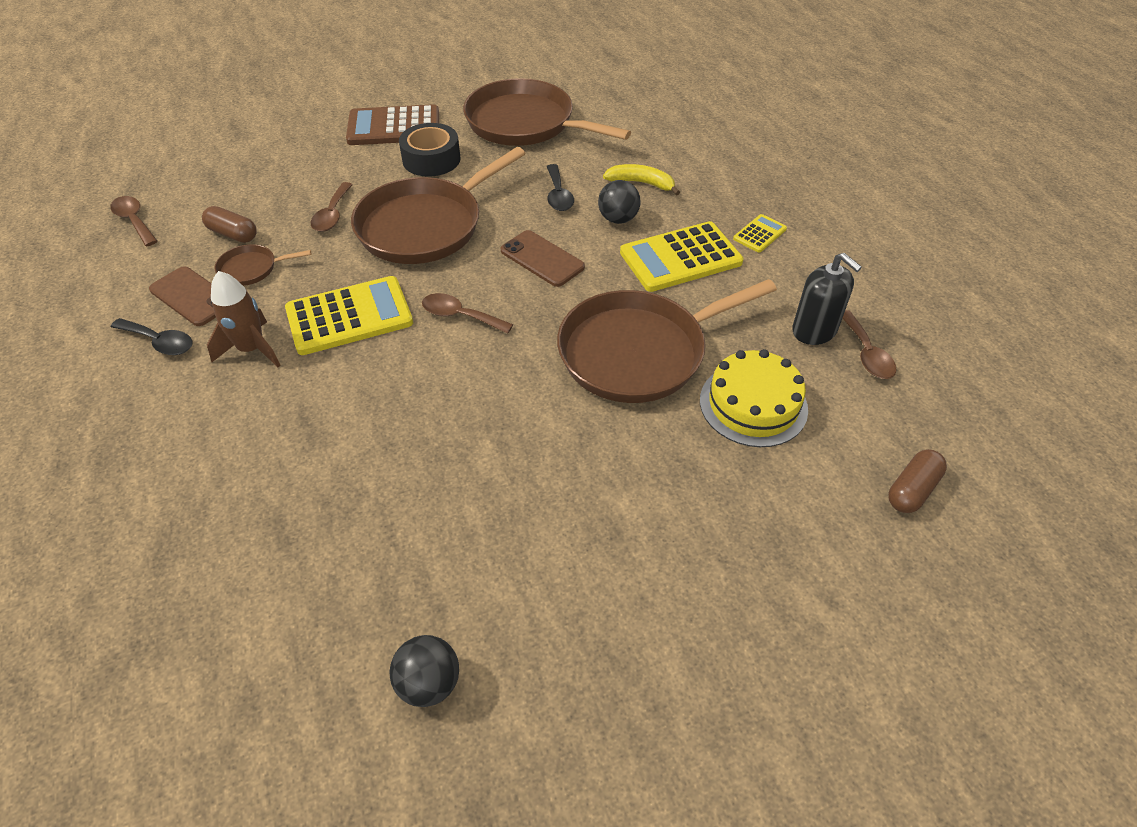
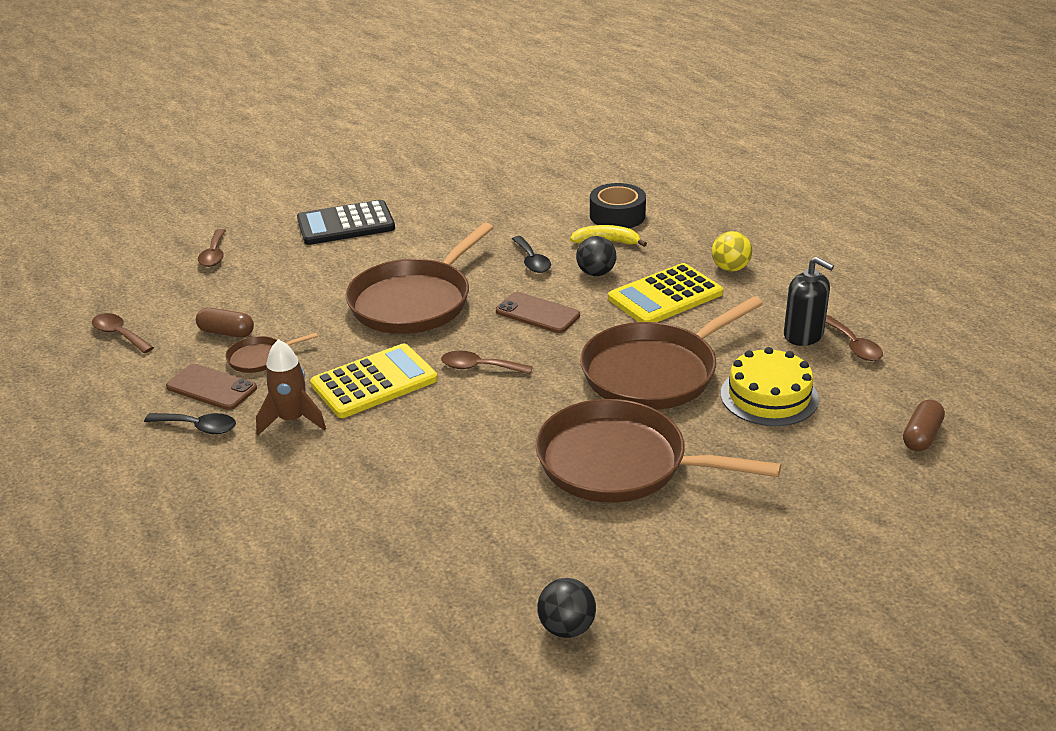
camera: 10 degrees left, 15 degrees down
brown spoon [311,182,353,232] -> brown spoon moved to [198,229,226,267]
brown calculator [346,104,439,145] -> black calculator [297,200,395,245]
black tape [399,123,460,177] -> black tape moved to [590,183,646,228]
brown pan [463,78,631,146] -> brown pan moved to [535,399,781,503]
yellow calculator [733,214,787,253] -> yellow ball [712,231,752,272]

